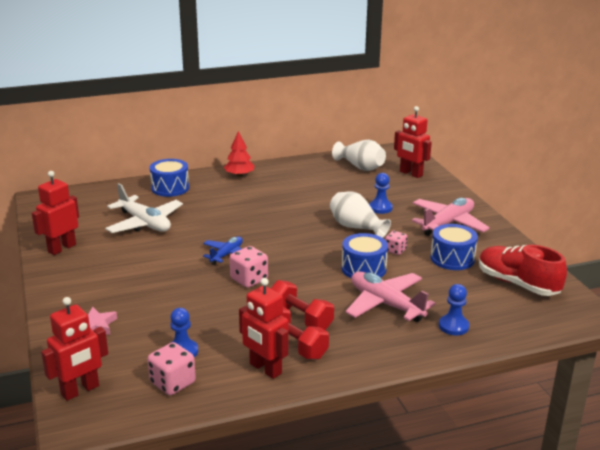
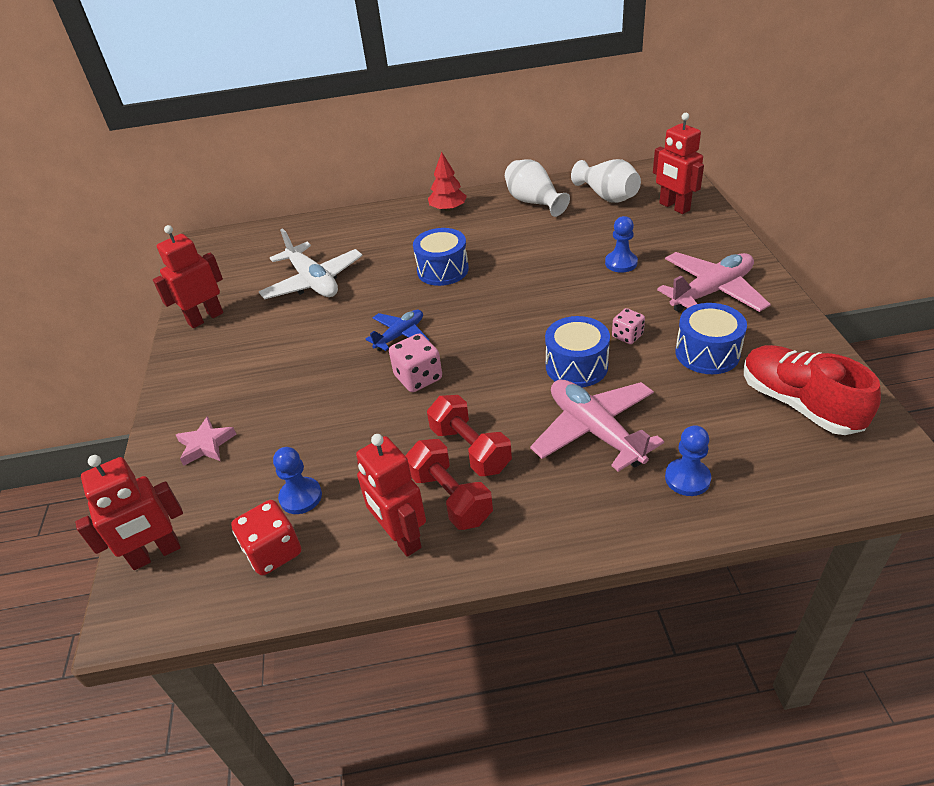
camera: 15 degrees right, 15 degrees up
pink dice [148,342,196,395] -> red dice [231,500,301,576]
blue drum [150,159,189,197] -> blue drum moved to [413,228,469,286]
white vase [330,191,391,238] -> white vase moved to [505,159,570,217]

